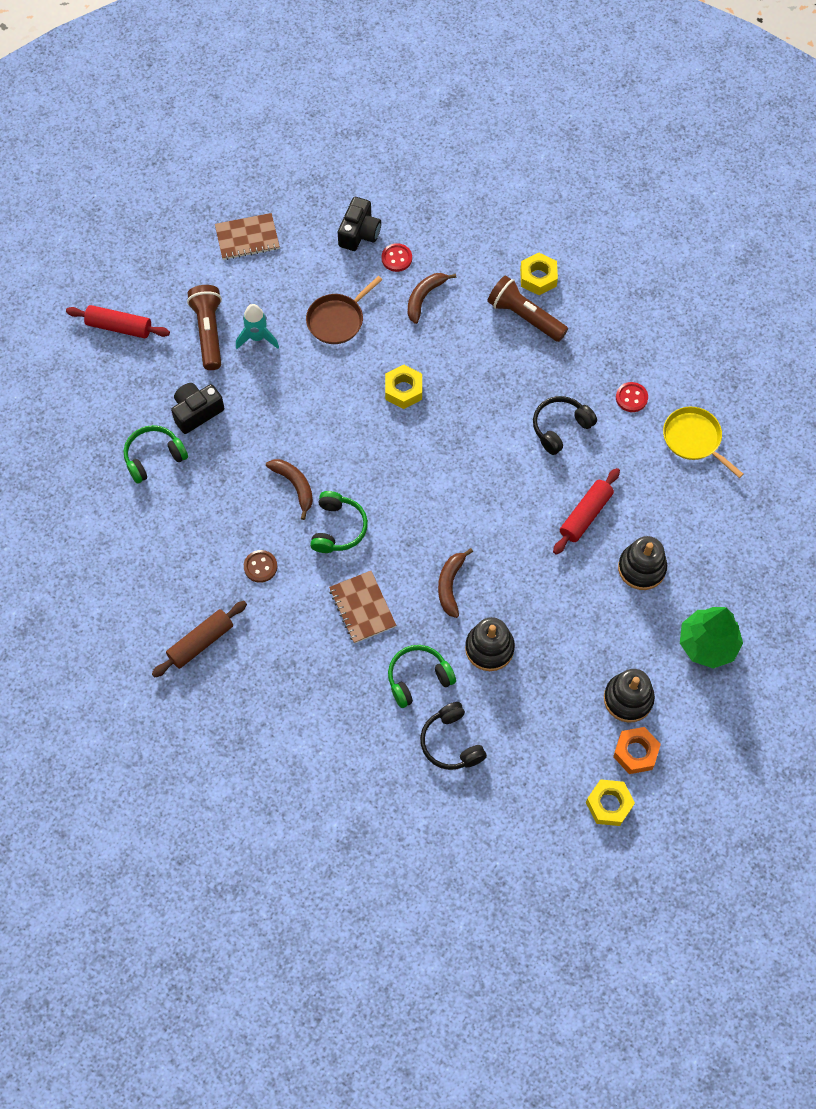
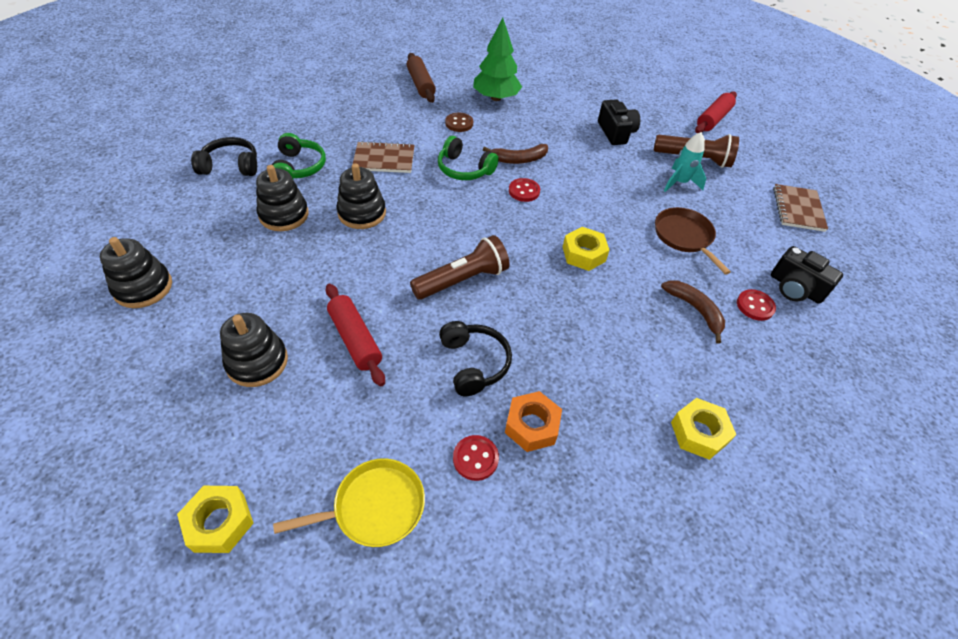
camera: 110 degrees right, 15 degrees down
green headphones [124,425,188,484] -> none
brown banana [438,548,473,618] -> black stacking toy [337,163,386,229]
brown flashlight [487,275,568,342] -> brown flashlight moved to [410,235,510,300]
yellow nut [586,779,635,826] -> yellow nut moved to [177,486,253,553]
orange nut [613,727,661,774] -> orange nut moved to [505,391,562,452]
green tree [680,607,743,669] -> green tree moved to [473,18,522,101]
none -> red button [509,178,540,202]

